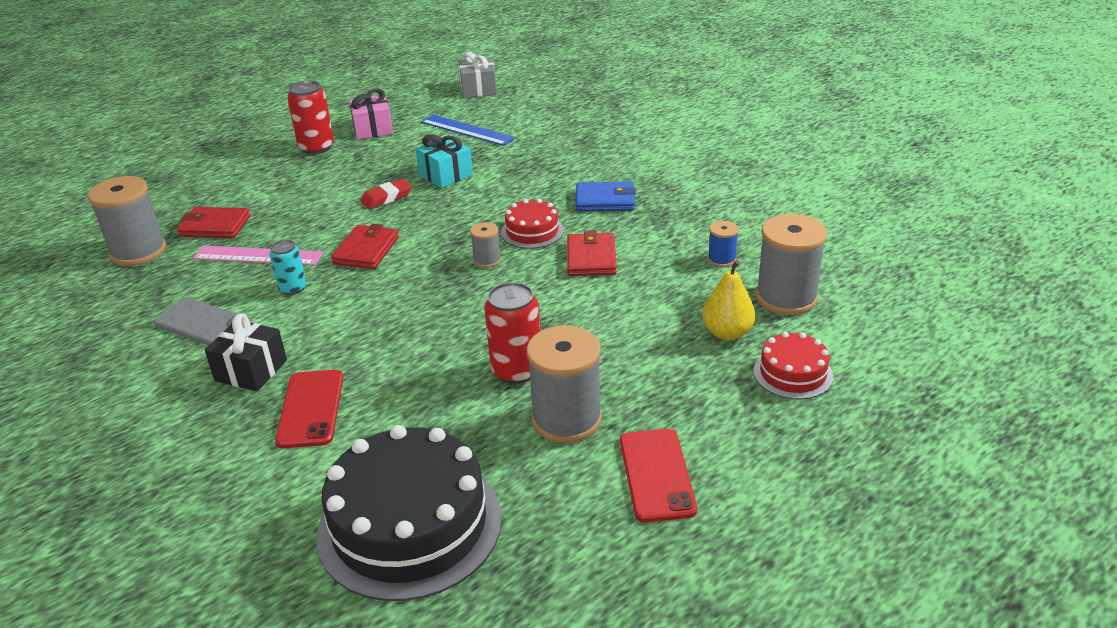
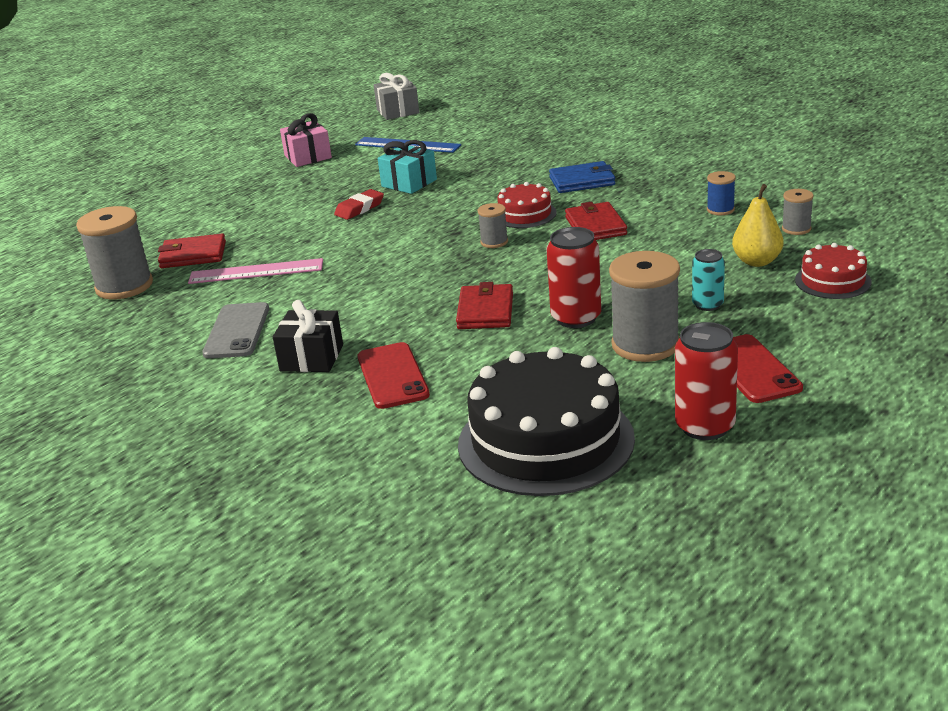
camera: 10 degrees left, 5 degrees down
grey phone [153,298,254,346] -> grey phone turned 75 degrees clockwise [202,302,269,358]
turquoise can [269,240,306,295] -> turquoise can moved to [692,249,725,311]
red can [287,81,334,154] -> red can moved to [675,322,738,440]
red wallet [331,224,399,269] -> red wallet moved to [456,282,513,329]
grey spool [756,214,827,315] -> grey spool [782,189,814,235], size x0.49

